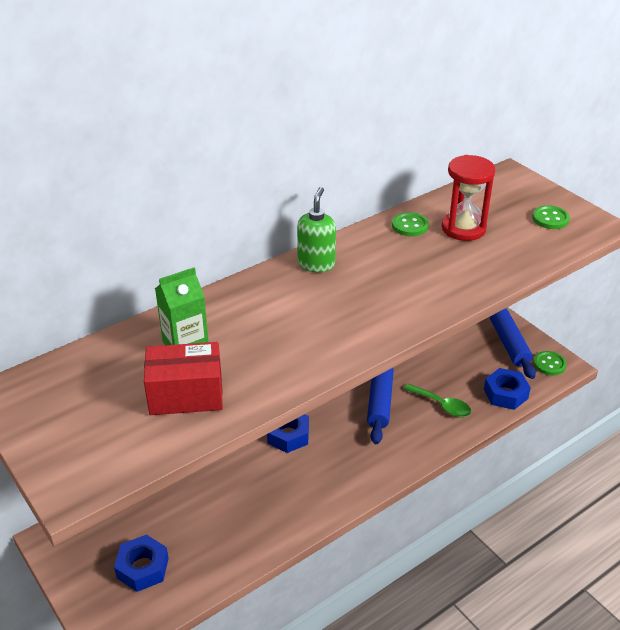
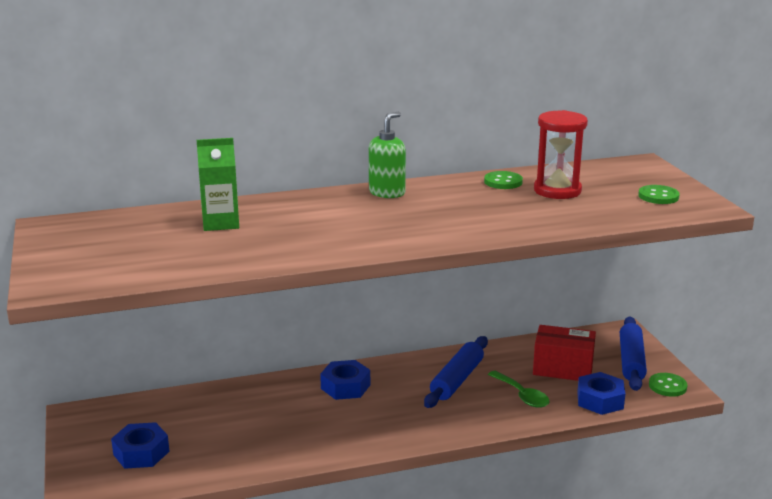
camera: 20 degrees right, 15 degrees down
red box [144,342,223,415] -> red box moved to [533,325,596,381]

